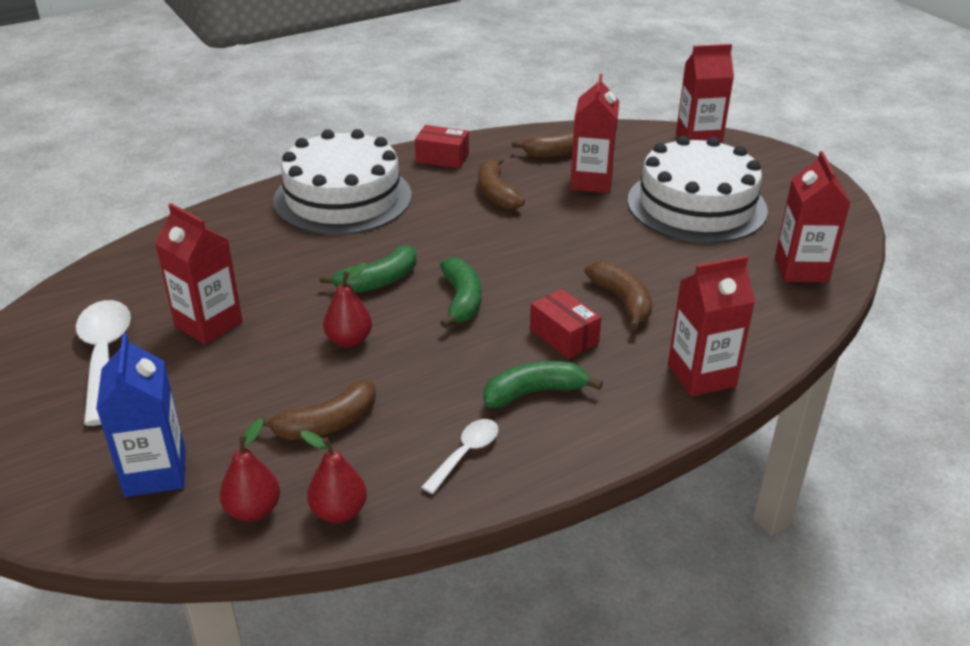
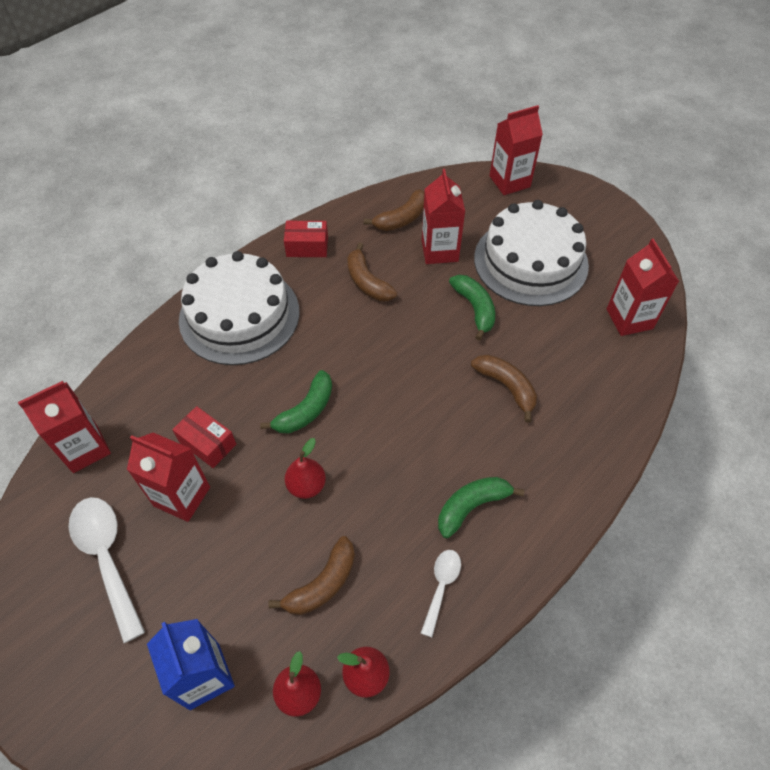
camera: 15 degrees left, 20 degrees up
green banana [440,257,481,328] -> green banana moved to [449,275,495,341]
red box [530,289,602,359] -> red box moved to [172,406,236,468]
red carton [668,256,755,397] -> red carton moved to [18,381,111,473]

